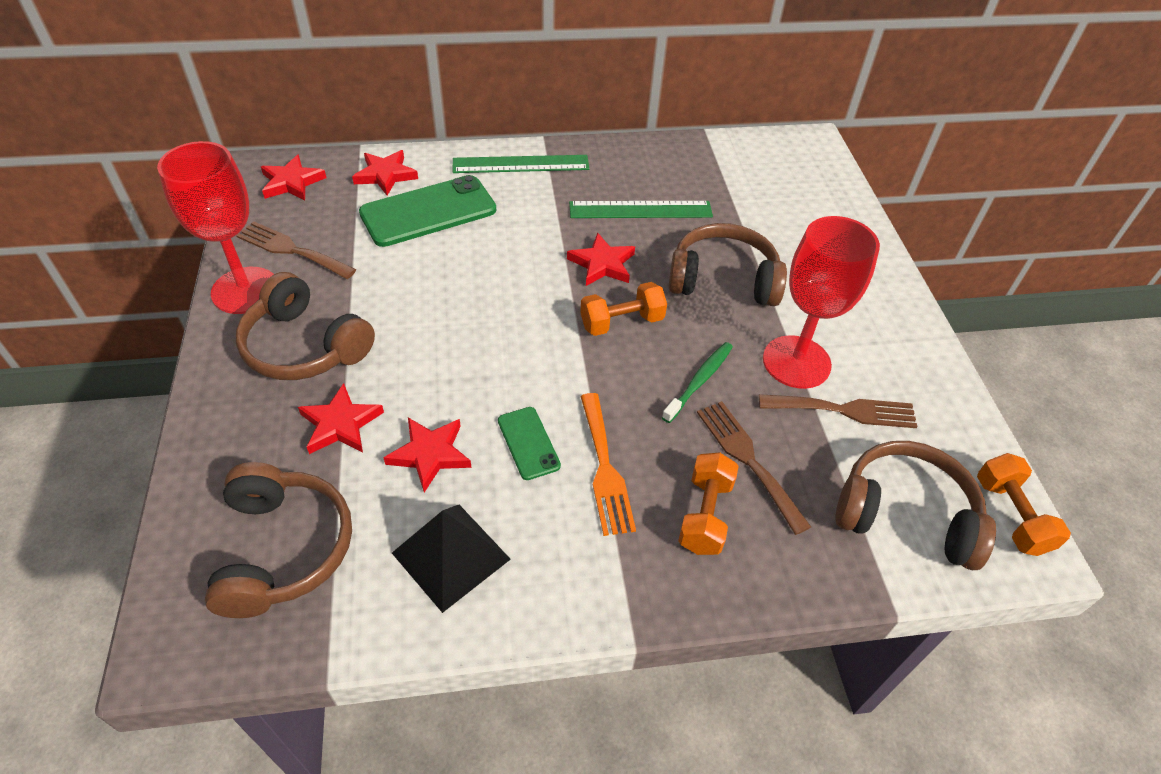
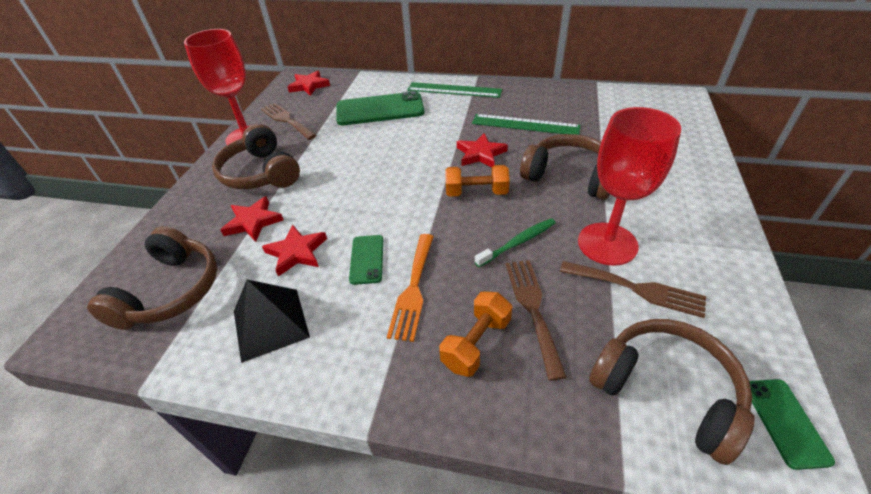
camera: 25 degrees right, 5 degrees down
red star [352,150,418,195] -> none
orange dumbbell [977,453,1071,556] -> green phone [750,379,835,470]

